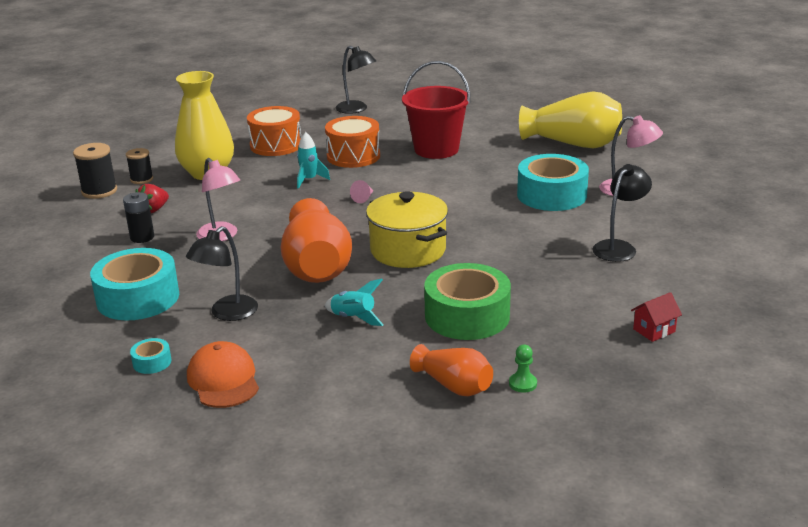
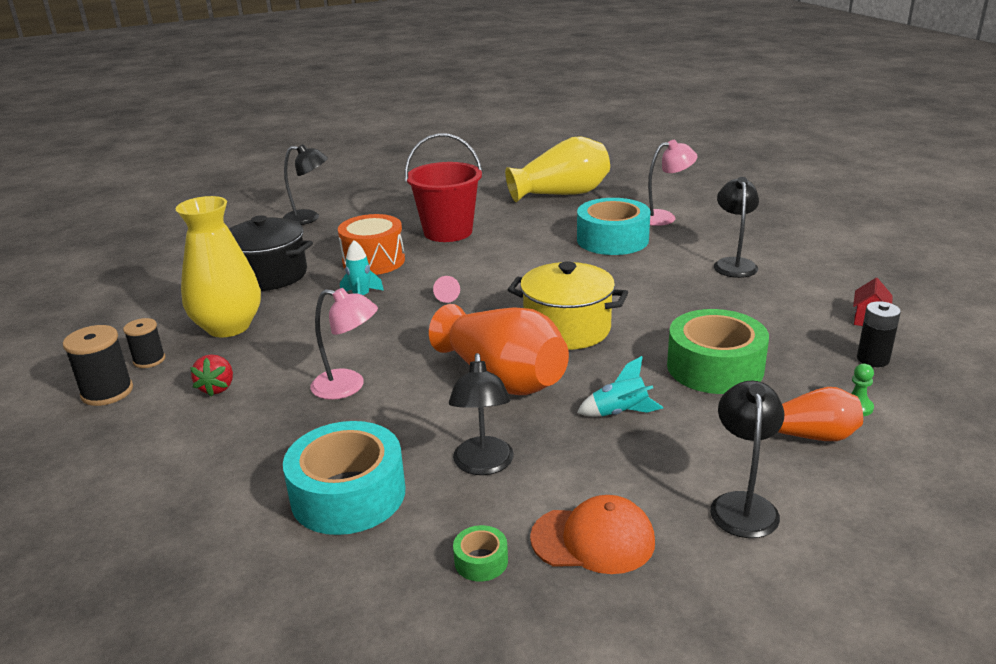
camera: 35 degrees left, 0 degrees up
black battery [123,192,154,243] -> black battery moved to [857,301,901,367]
turquoise tape [130,338,172,374] -> green tape [453,525,508,582]
orange cap [187,341,259,408] -> orange cap turned 150 degrees clockwise [530,495,655,574]
orange drum [247,106,301,156] -> black pot [229,215,313,291]
none -> black lamp [710,381,784,538]

